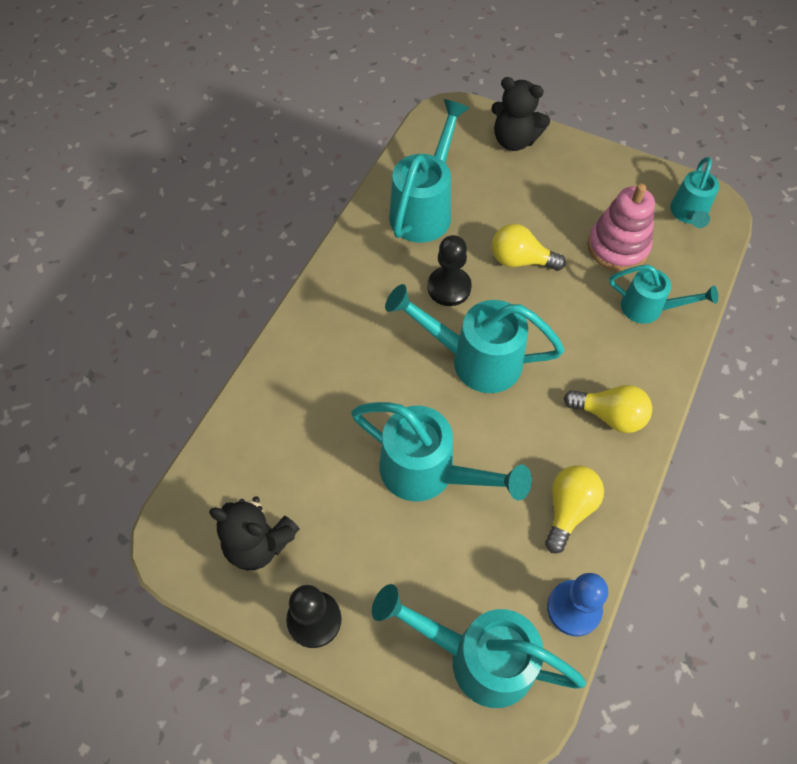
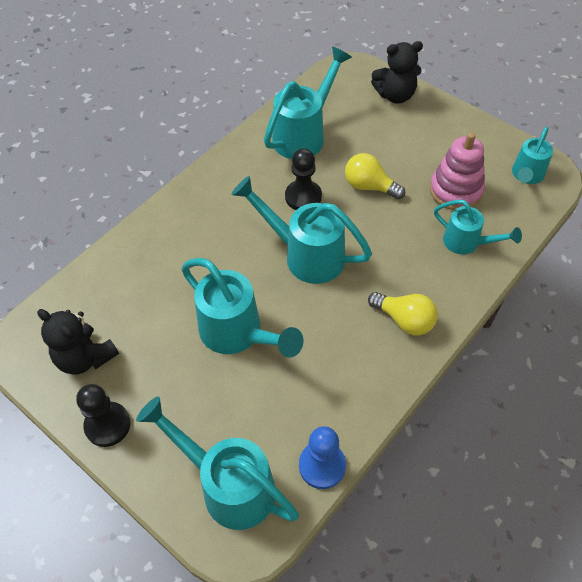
camera: 15 degrees right, 5 degrees down
black teddy bear [491,77,550,151] -> black teddy bear turned 45 degrees counterclockwise [371,41,423,104]
yellow light bulb [545,465,604,553] -> none

